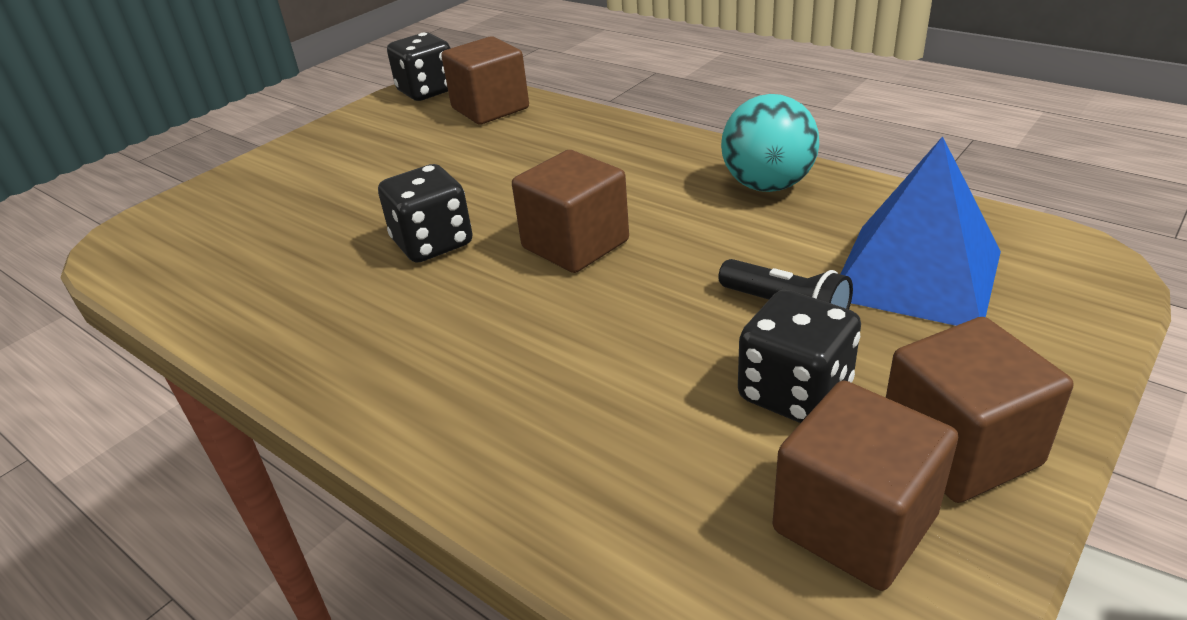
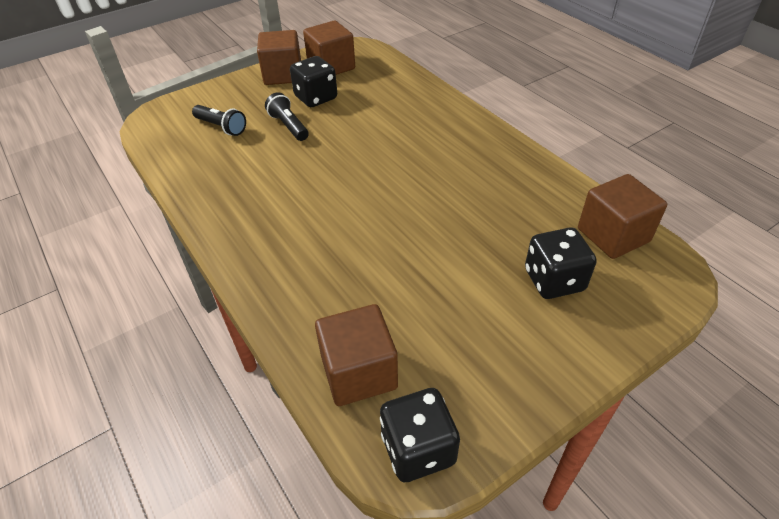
camera: 165 degrees left, 10 degrees up
black dice [378,164,473,263] -> black dice moved to [525,227,597,299]
brown cube [512,150,629,273] -> brown cube moved to [578,174,667,259]
turquoise ball [721,94,819,192] -> none
blue pyramid [841,136,1001,326] -> black flashlight [192,105,246,136]

